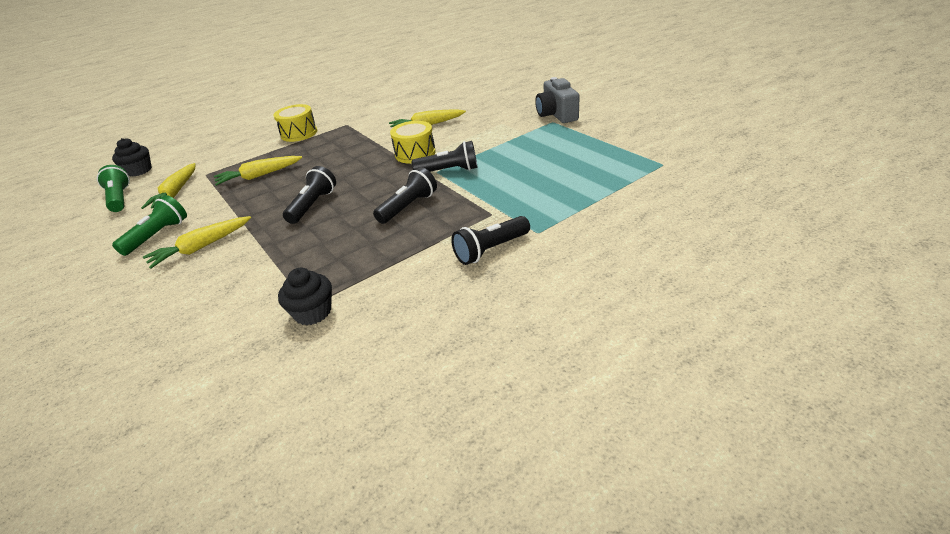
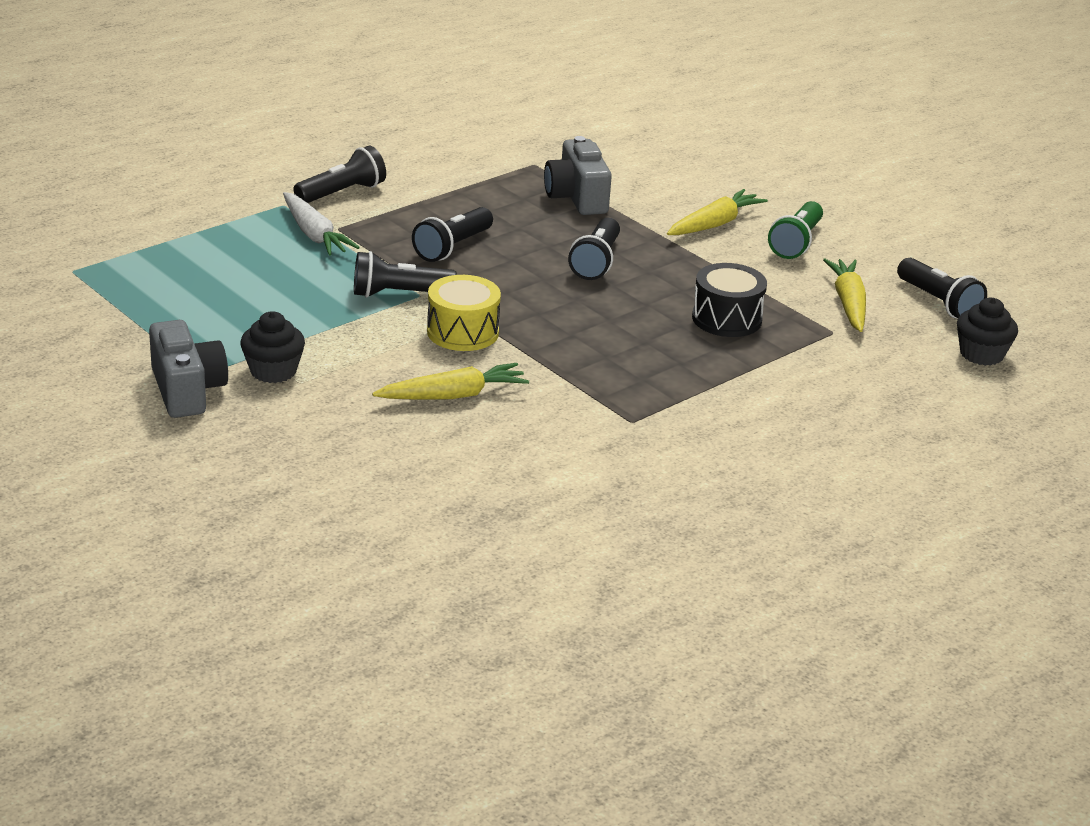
camera: 170 degrees right, 5 degrees down
green flashlight [97,165,130,212] -> black flashlight [897,258,987,318]
yellow carrot [214,156,302,186] -> black drum [692,263,767,337]
yellow drum [274,104,317,142] -> none
black cupcake [278,268,332,326] -> black cupcake moved to [240,311,305,383]
none -> white carrot [283,192,360,256]
none -> grey camera [544,136,612,215]

